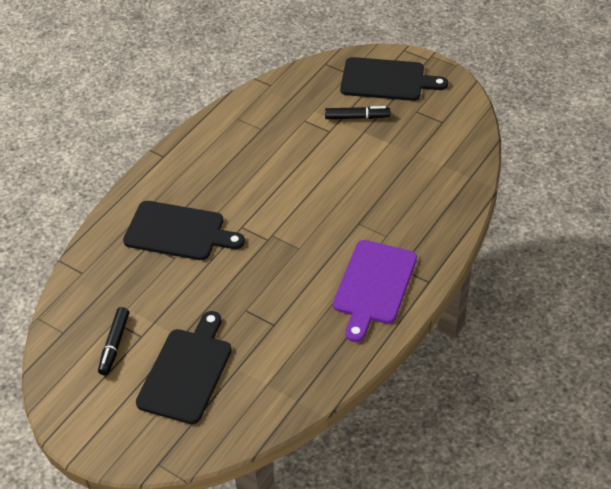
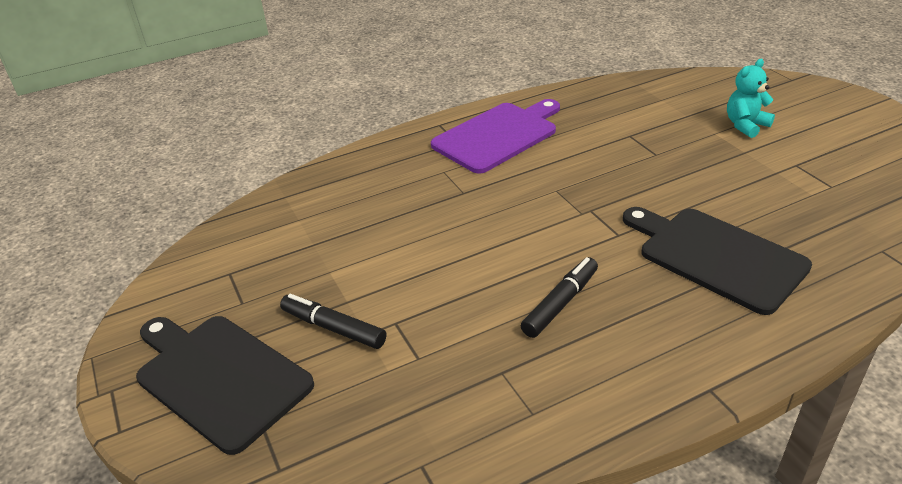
camera: 150 degrees left, 10 degrees down
black marker [98,307,129,375] -> black marker moved to [521,257,598,338]
black cutting board [136,311,232,424] -> turquoise teddy bear [727,59,775,138]

